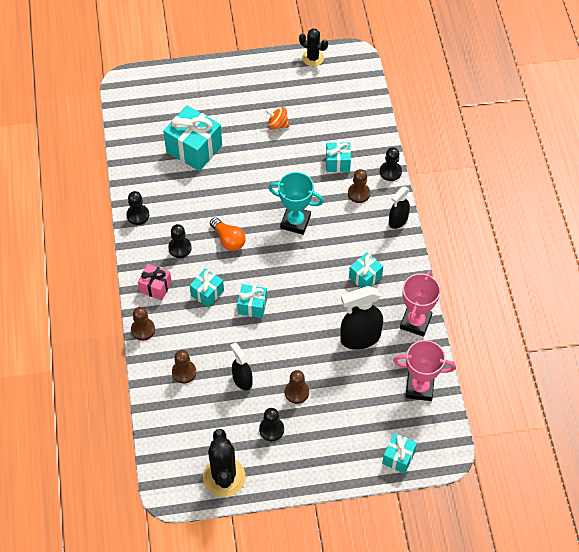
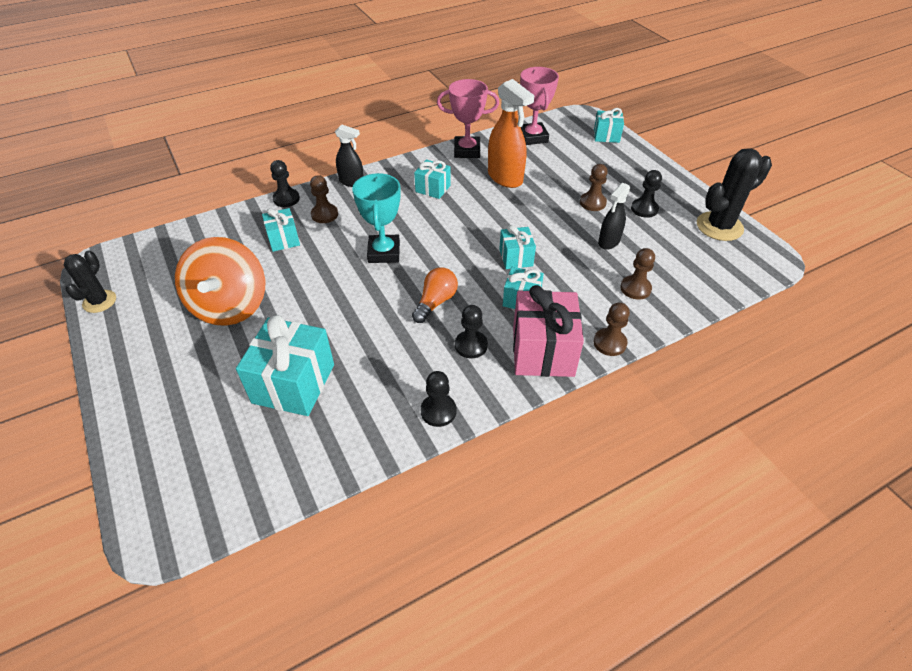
camera: 110 degrees left, 10 degrees down
pink gift [138,264,172,300] -> pink gift [513,285,584,377], size x1.80
orange spinning top [265,107,289,130] -> orange spinning top [175,237,265,326], size x2.27
black spray bottle [340,286,383,350] -> orange spray bottle [488,79,535,188]

